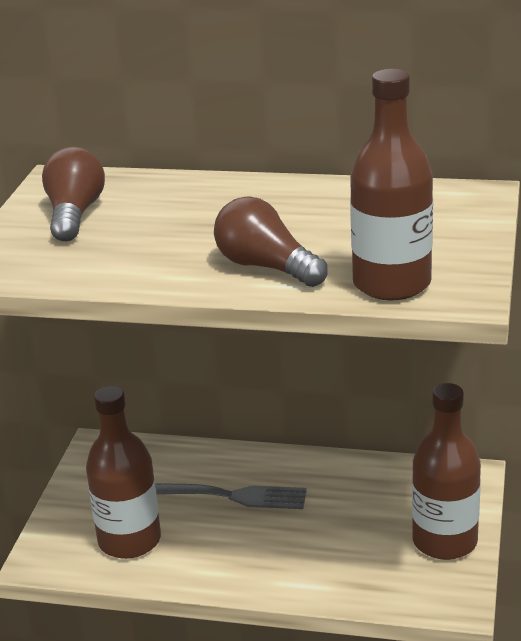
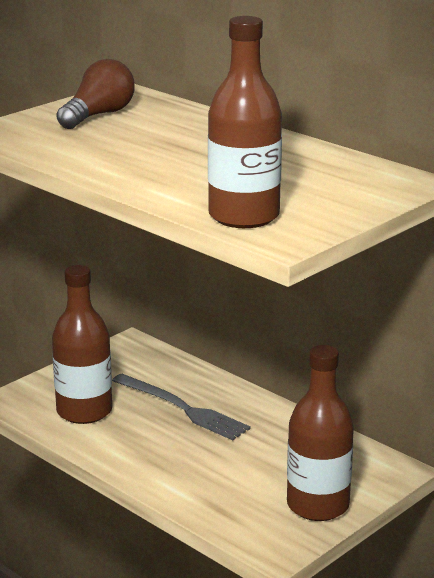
camera: 30 degrees right, 5 degrees down
brown light bulb [214,196,327,287] -> none

